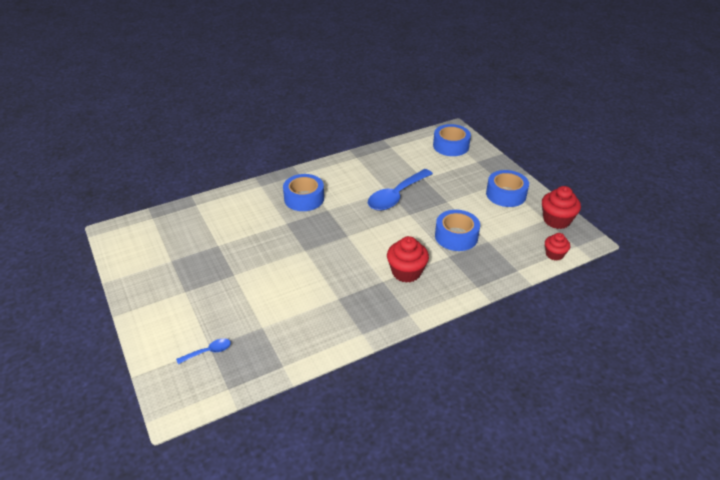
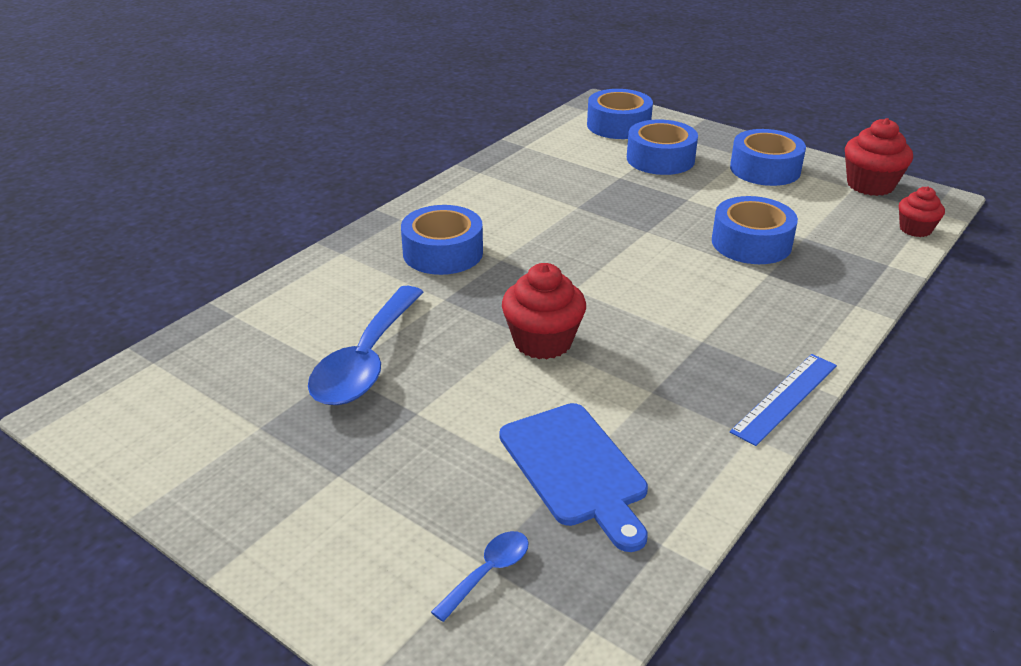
camera: 25 degrees left, 5 degrees down
blue spoon [368,169,433,211] -> blue spoon moved to [308,286,424,405]
red cupcake [387,236,429,283] -> red cupcake moved to [502,263,586,359]
none -> blue cutting board [499,403,648,552]
none -> blue tape [627,119,698,175]
none -> blue ruler [730,354,837,446]

